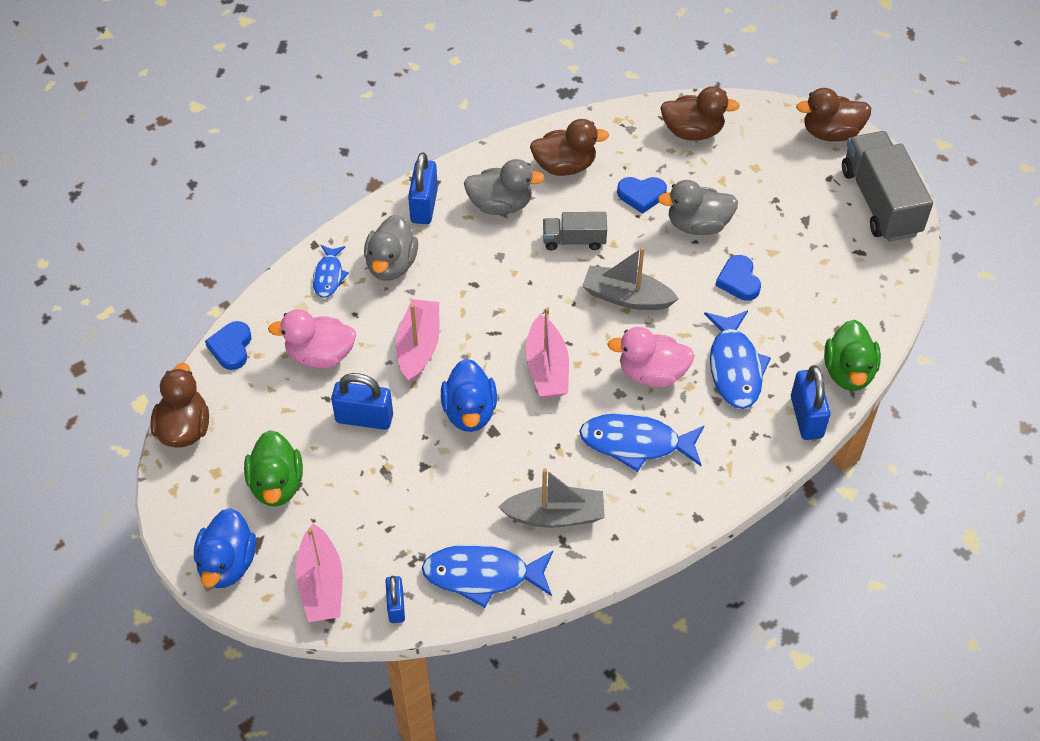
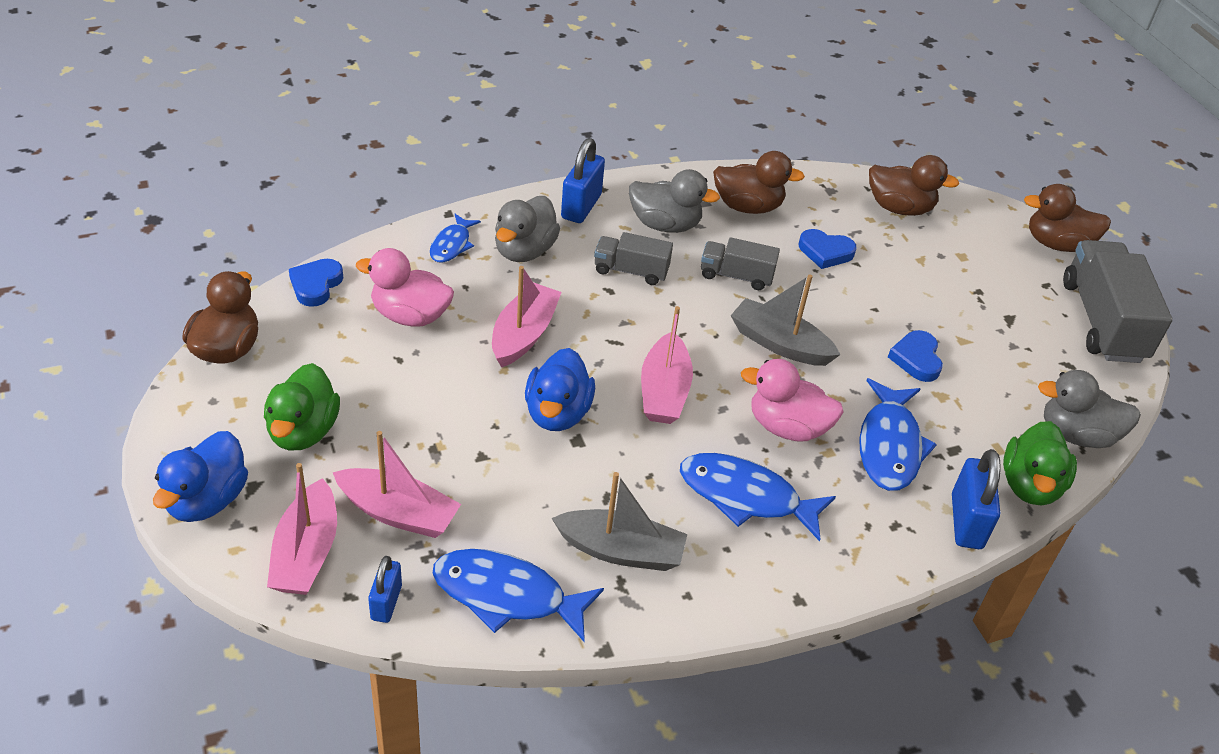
camera: 10 degrees right, 10 degrees down
blue padlock [331,373,393,430] -> none
grey duck [658,180,738,235] -> grey duck moved to [1038,370,1141,448]
none -> pink boat [333,431,461,538]
none -> grey truck [594,232,673,285]

